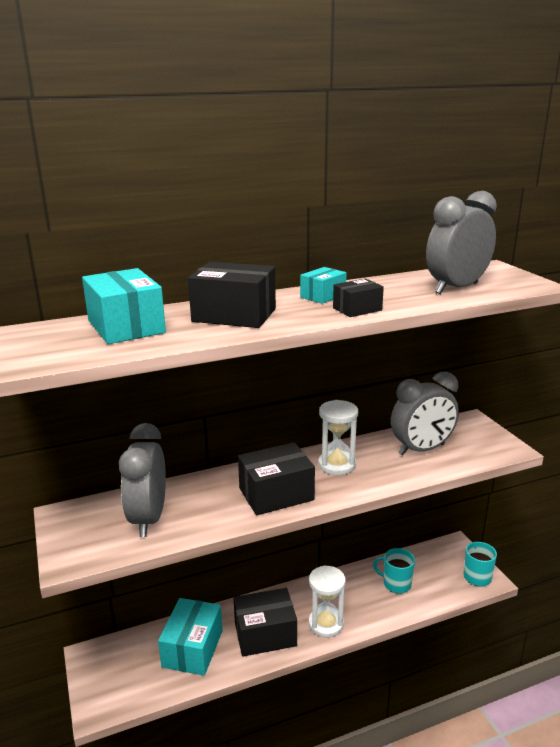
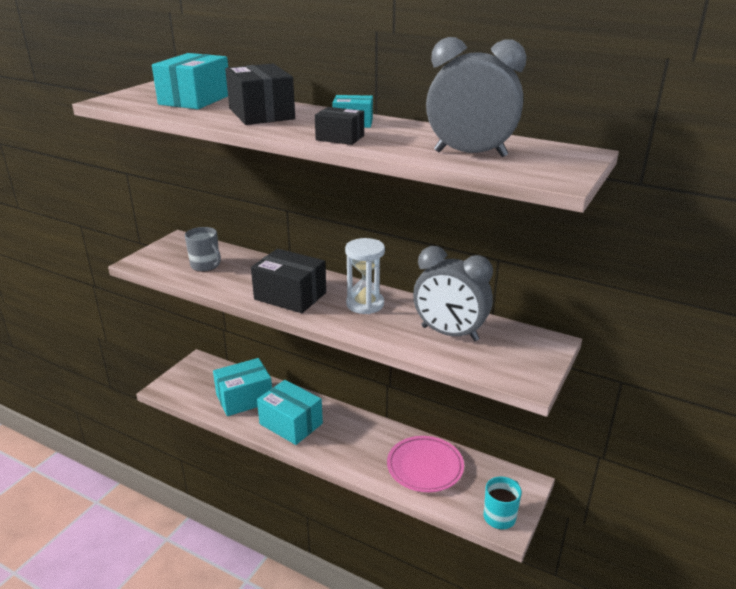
camera: 50 degrees right, 5 degrees up
grey clock [119,423,166,537] -> grey mug [185,227,221,272]
black box [234,588,297,657] -> turquoise box [257,380,323,445]
white hourglass [309,565,346,637] -> none
turquoise mug [373,548,415,594] -> pink plate [387,436,464,492]

